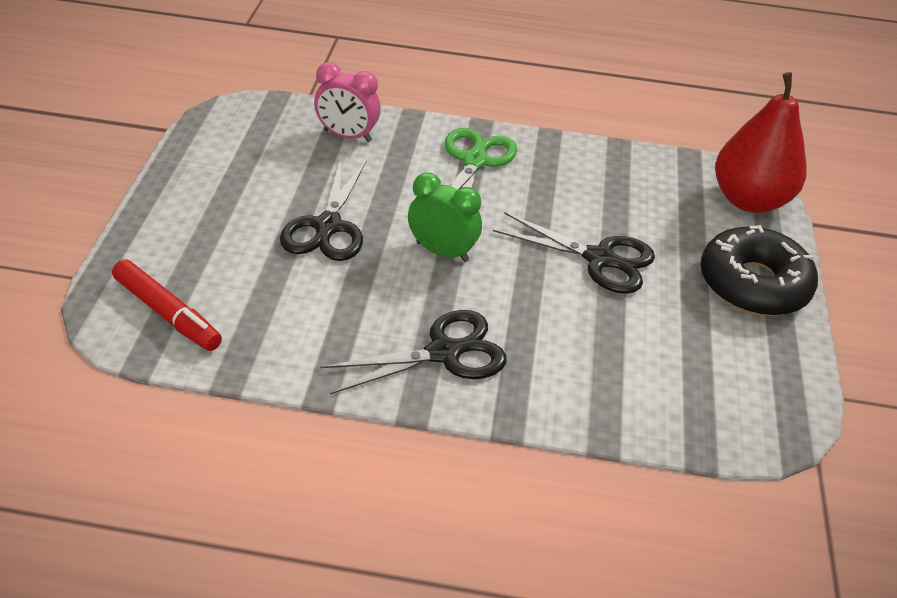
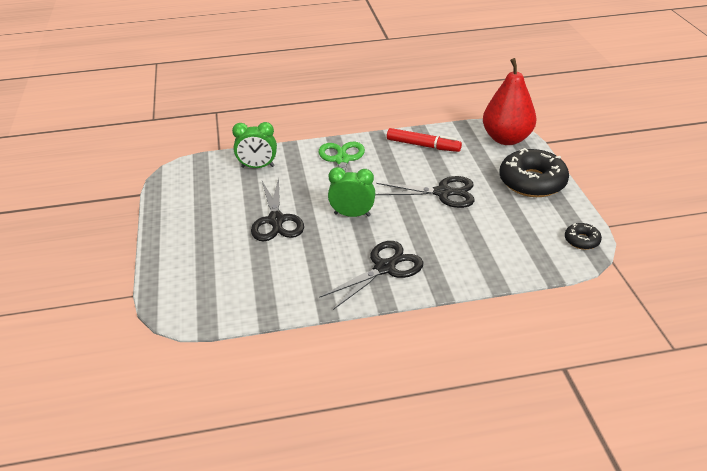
camera: 15 degrees left, 5 degrees down
red marker [112,259,222,351] -> red marker moved to [387,128,462,152]
pink clock [314,62,381,142] -> green clock [232,122,277,168]
none -> black donut [565,223,602,250]

